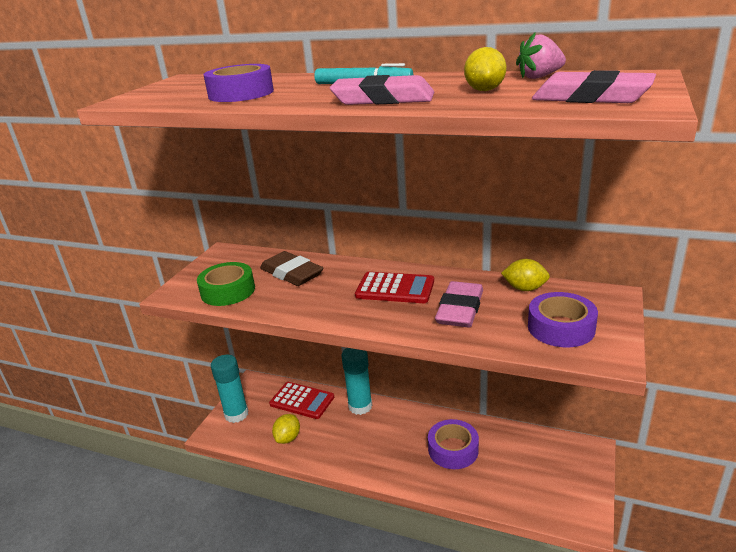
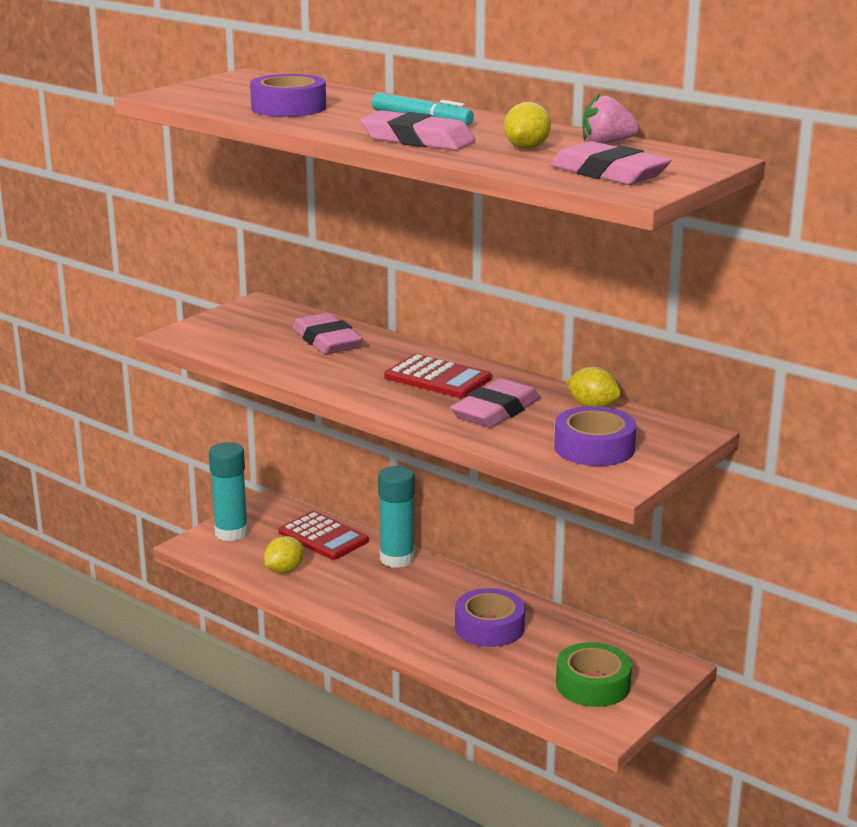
camera: 15 degrees right, 5 degrees down
green tape [197,262,255,306] -> green tape moved to [556,642,632,707]
brown eraser [260,251,323,286] -> pink eraser [292,313,363,354]

